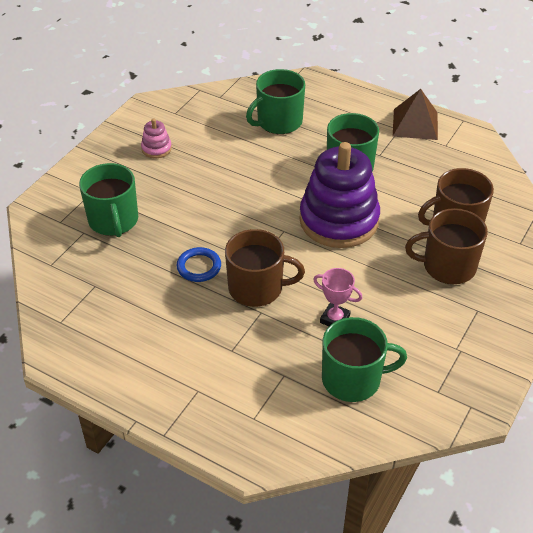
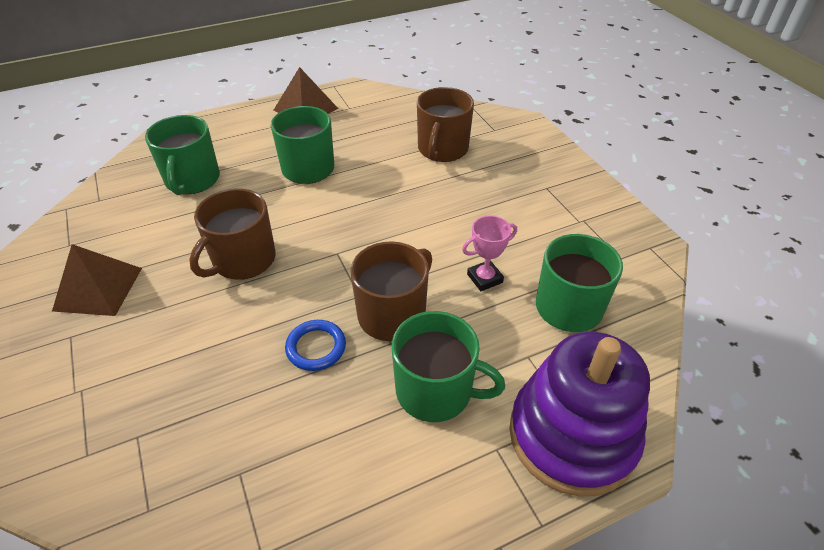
camera: 55 degrees left, 0 degrees up
green mug [79,163,138,237] -> green mug moved to [392,311,505,422]
pink stacking toy [141,119,172,158] -> brown pyramid [52,244,142,316]
purple stacking toy [299,142,380,248] -> purple stacking toy moved to [509,332,650,497]
brown mug [405,208,488,284] -> brown mug moved to [189,188,276,280]

